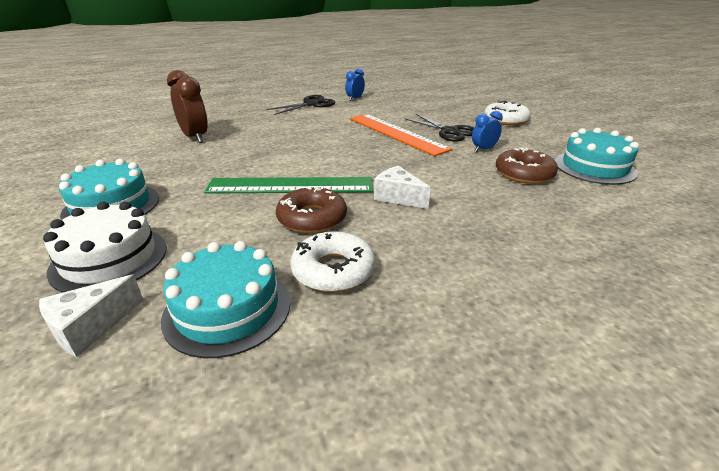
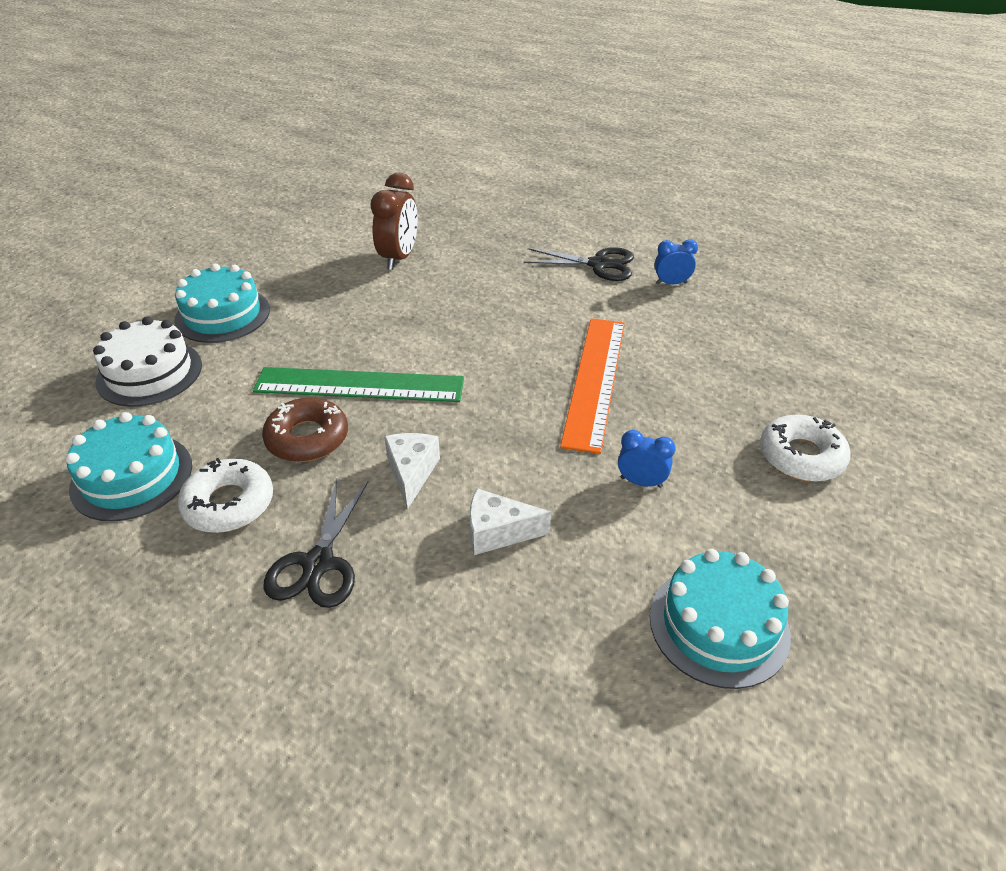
camera: 50 degrees right, 10 degrees up
white cheese [39,274,143,357] -> white cheese moved to [469,488,551,555]
green ruler [204,177,373,194] -> green ruler turned 45 degrees counterclockwise [253,367,464,402]
black scissors [405,114,474,142] -> black scissors moved to [263,479,369,608]
brown donut [496,147,558,184] -> none

